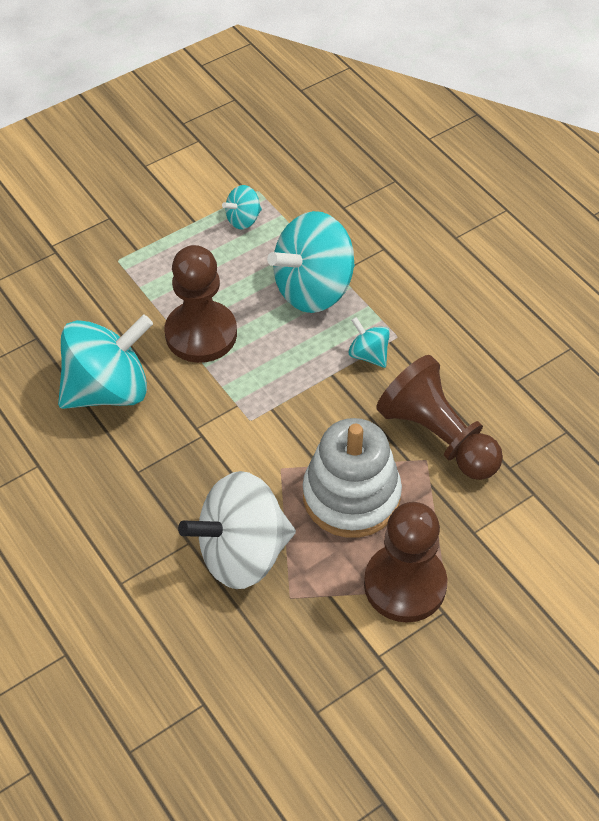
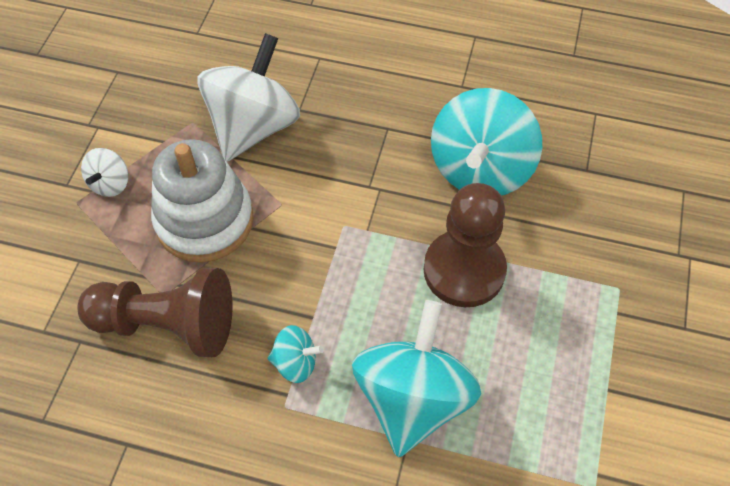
camera: 140 degrees right, 5 degrees up
turquoise spinning top [222,185,262,229] -> none
brown pawn [364,502,448,623] -> white spinning top [81,148,128,197]

